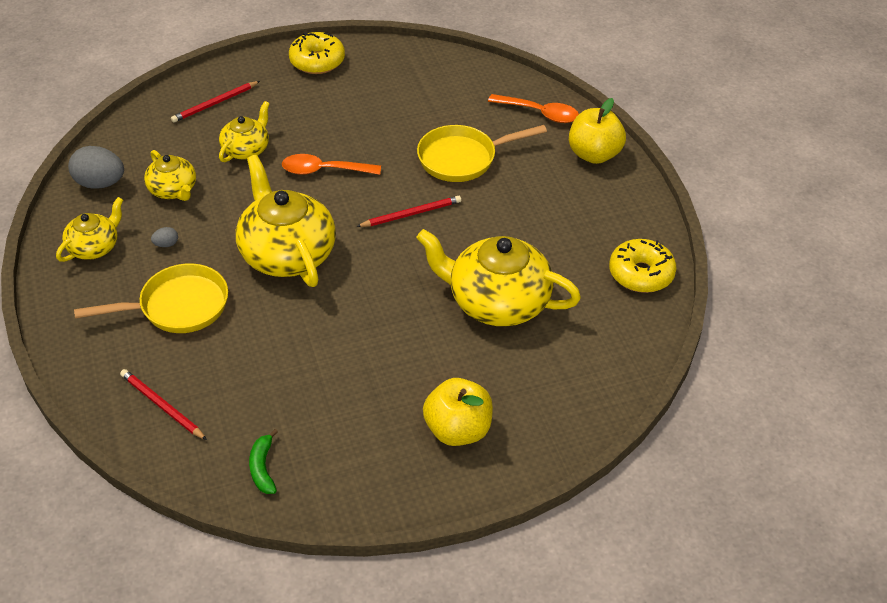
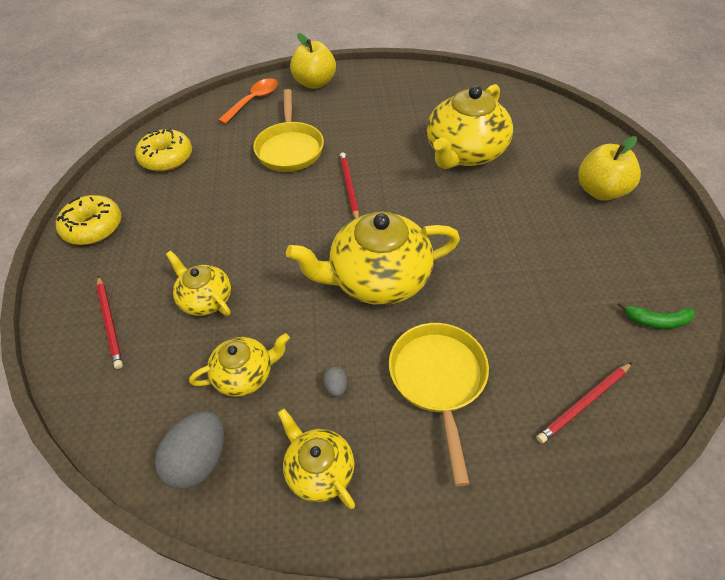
camera: 75 degrees left, 5 degrees up
orange spoon [282,154,381,175] -> none
yellow donut [609,239,677,293] -> yellow donut moved to [135,128,192,172]

